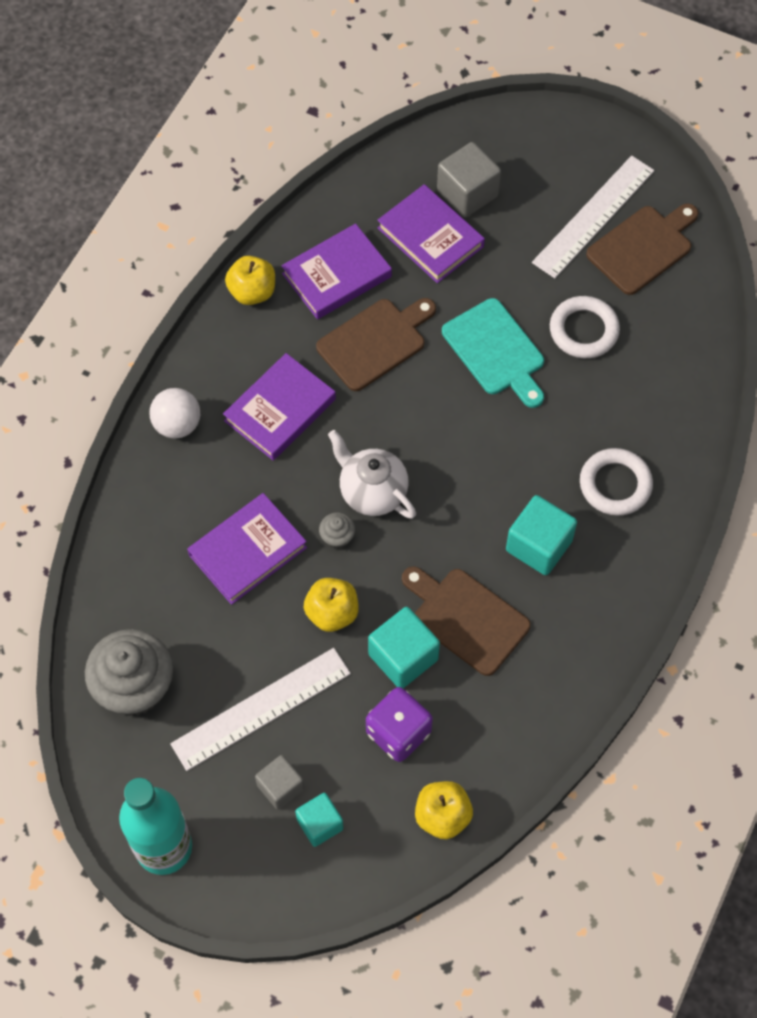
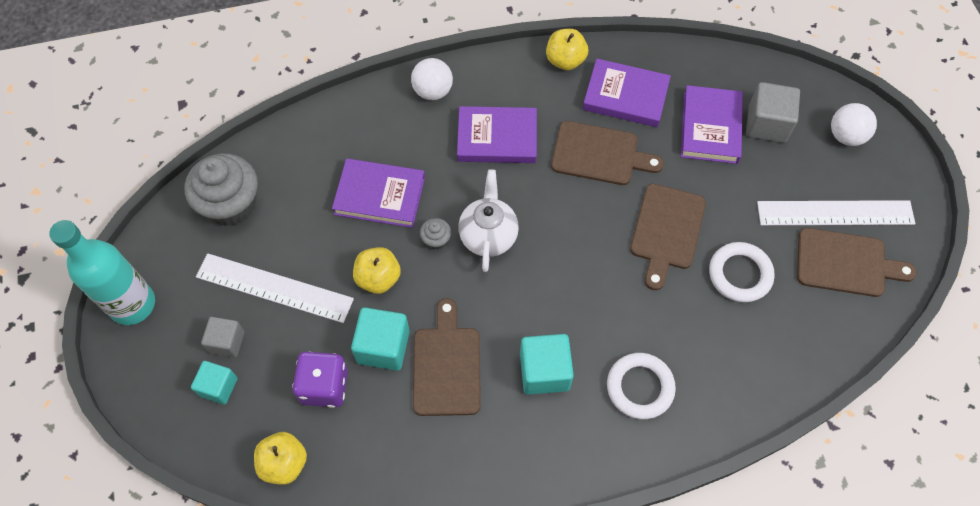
camera: 50 degrees right, 0 degrees up
turquoise cutting board [442,298,544,408] -> brown cutting board [630,184,706,290]
none -> white ball [831,103,877,146]

